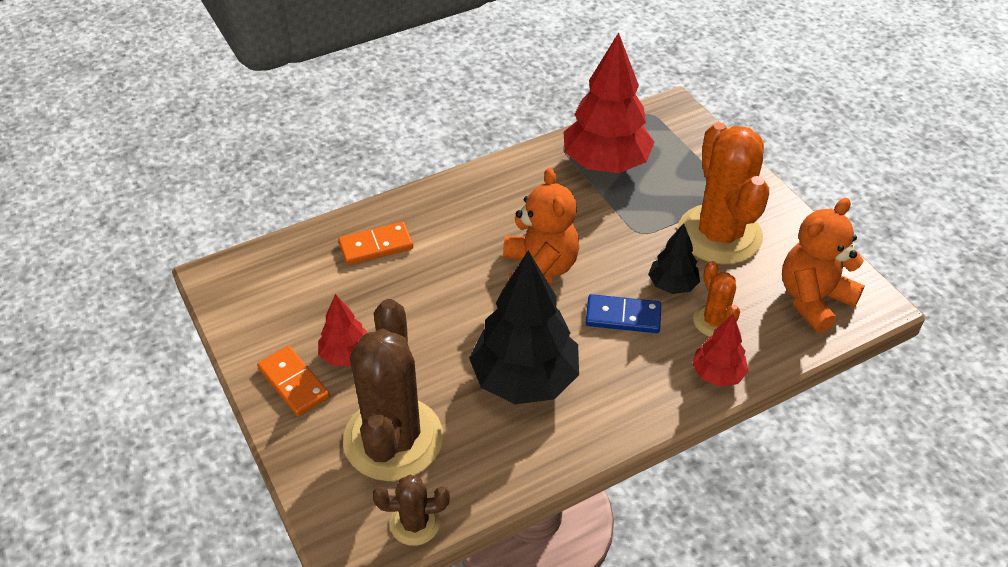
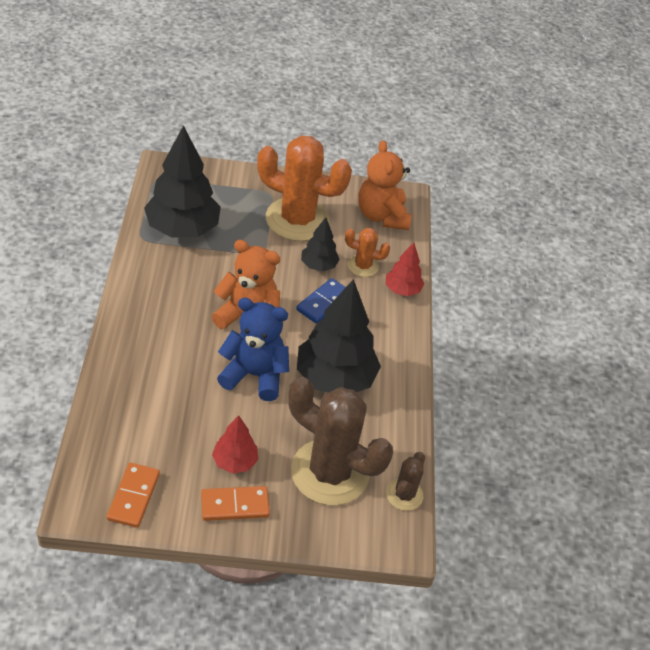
camera: 65 degrees left, 0 degrees up
orange domino [338,222,413,265] -> orange domino moved to [107,463,160,528]
red tree [564,32,655,173] -> black tree [144,125,221,238]
none -> blue teddy bear [217,298,289,401]

